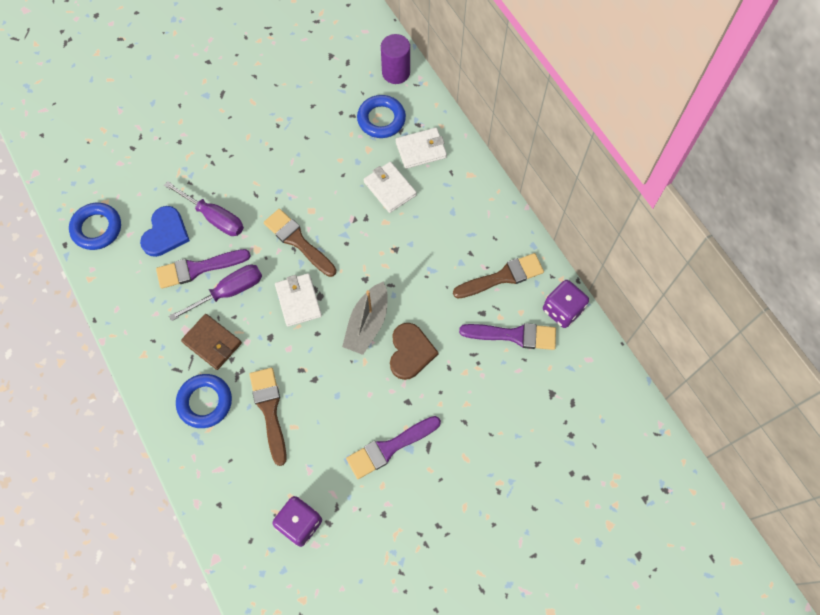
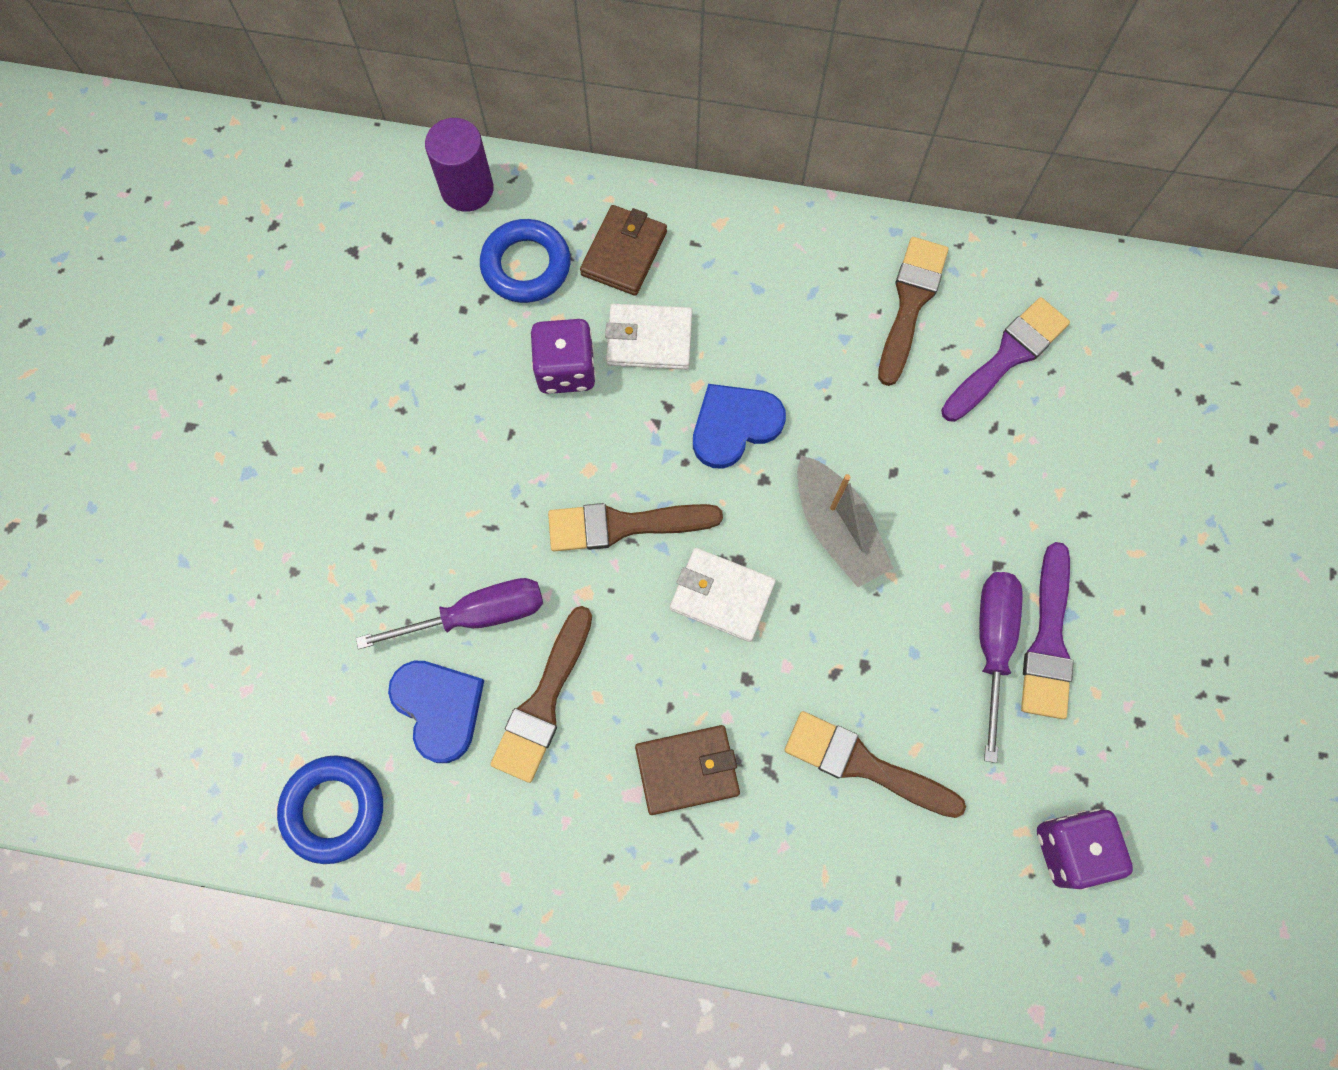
camera: 50 degrees left, 5 degrees up
purple brush [156,249,251,289] -> brown brush [490,606,592,783]
purple screwdriver [169,265,262,321] -> purple screwdriver moved to [979,572,1022,763]
blue ring [176,374,232,428] -> none
brown heart [390,323,439,380] -> none
white wallet [396,128,447,169] -> brown wallet [580,205,667,296]
purple dice [543,280,589,328] -> purple dice moved to [531,319,596,394]
none -> blue heart [693,384,786,469]

